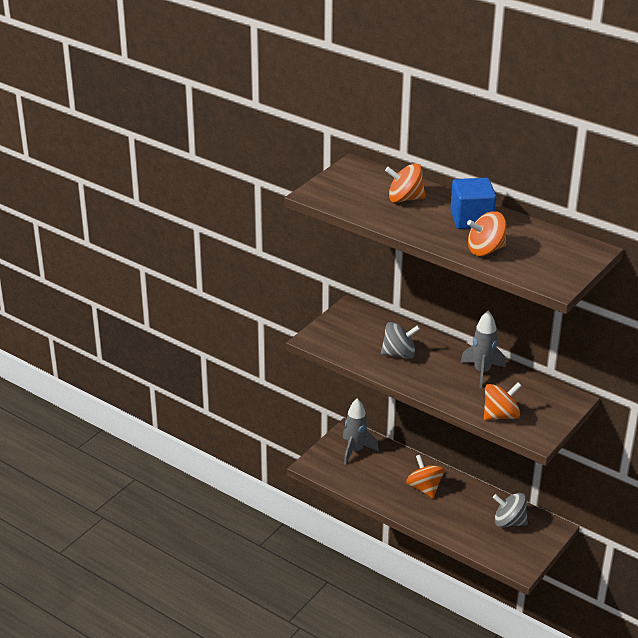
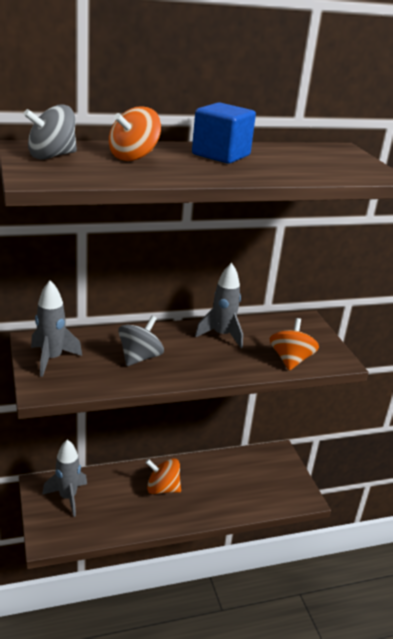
camera: 55 degrees left, 5 degrees down
orange spinning top [467,211,506,256] -> none
grey spinning top [493,493,528,527] -> grey spinning top moved to [24,104,77,159]
none -> grey rocket [31,280,82,377]

